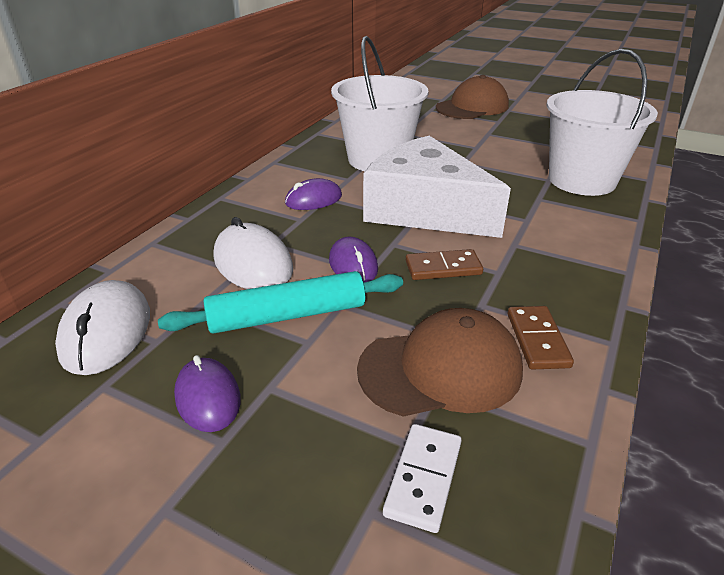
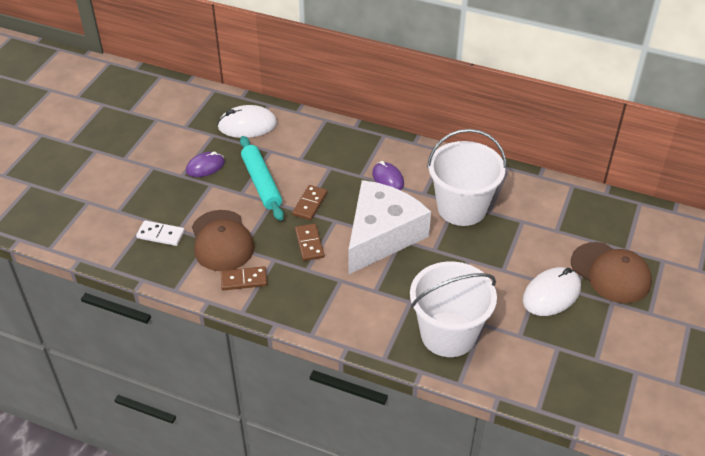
camera: 85 degrees right, 10 degrees up
white mouse [214,217,293,289] -> white mouse moved to [523,267,581,316]
purple mouse [329,237,378,283] -> brown domino [292,185,327,220]

